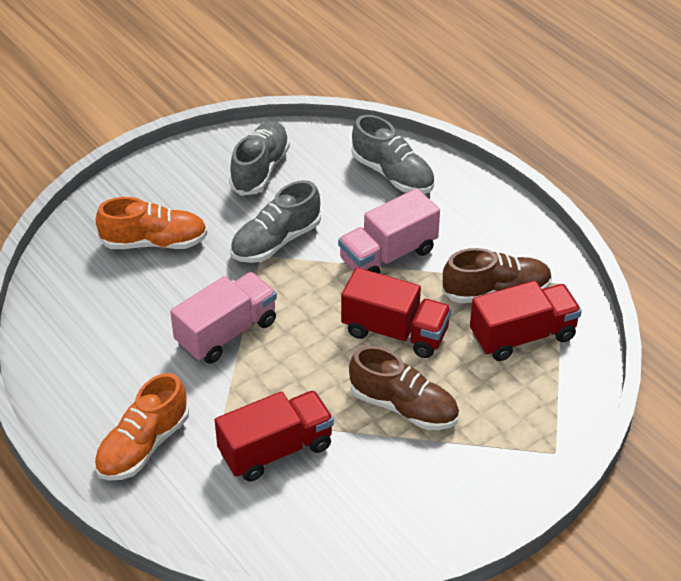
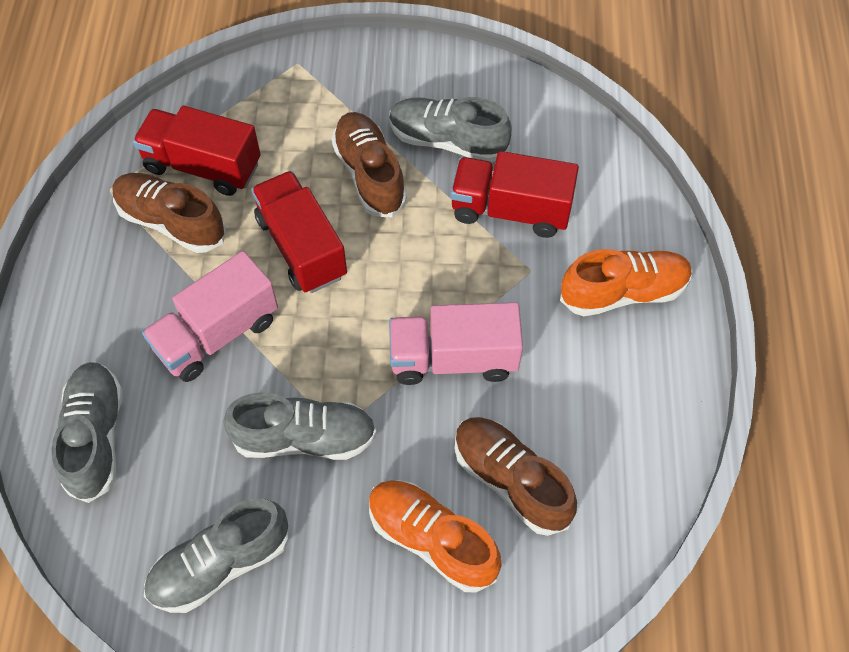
camera: 140 degrees left, 15 degrees up
pink truck [338,188,440,274] -> pink truck turned 135 degrees clockwise [142,251,278,382]
none -> grey shoe [389,97,512,162]
none -> brown shoe [455,417,577,536]

